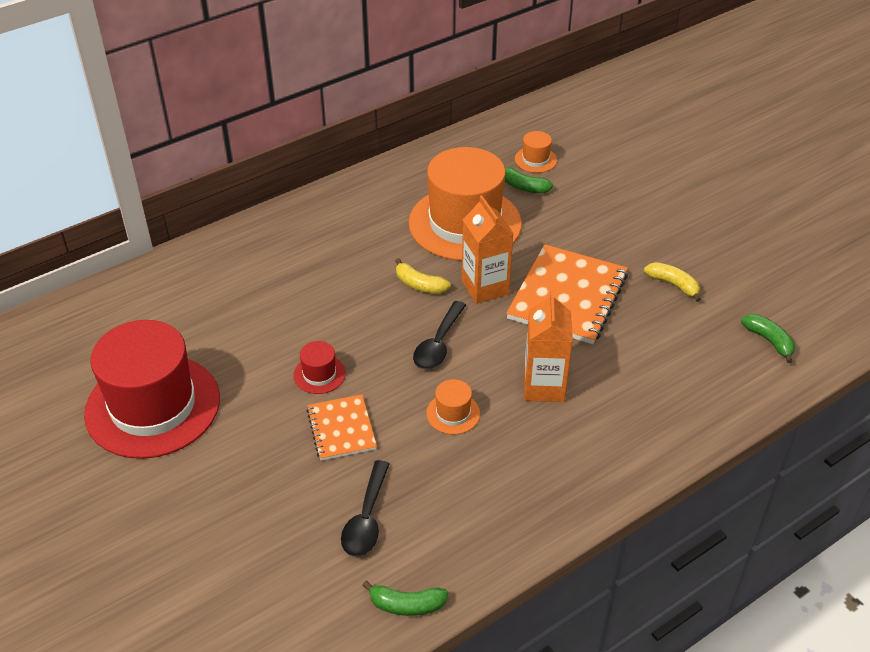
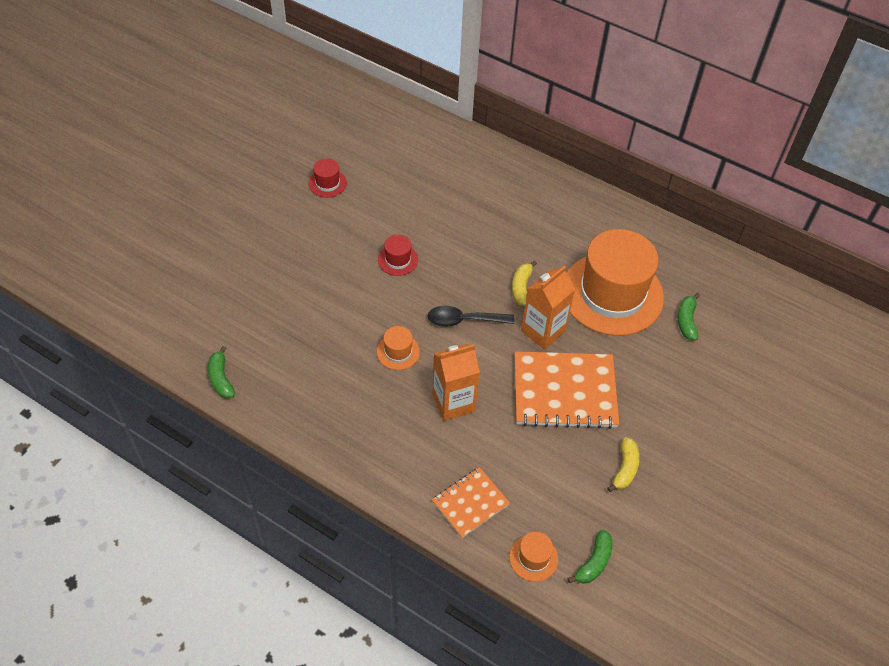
camera: 65 degrees right, 10 degrees up
red hat [84,320,220,459] -> red hat [308,158,347,198], size x0.40
orange notebook [307,394,377,461] -> orange notebook moved to [432,467,510,538]
black spoon [341,460,390,557] -> none
orange hat [515,131,557,173] -> orange hat moved to [509,532,558,582]

